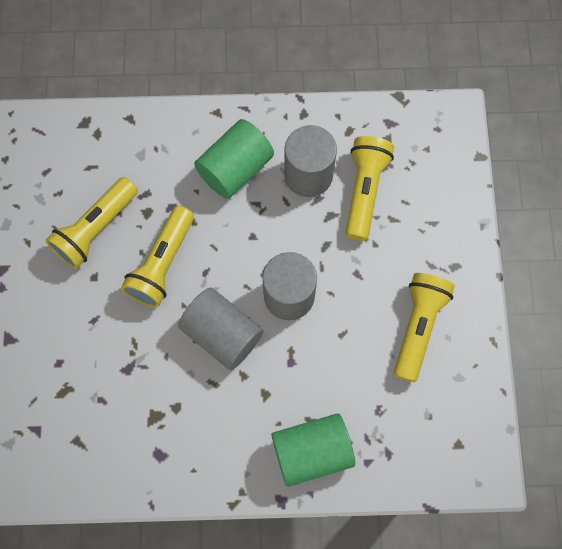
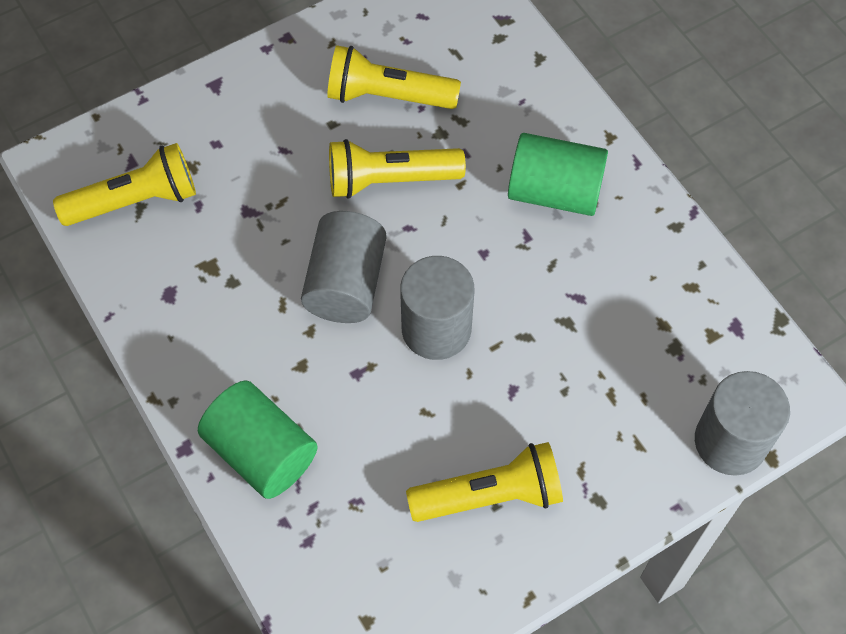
camera: 60 degrees right, 10 degrees down
grey cylinder [284,125,337,197] -> grey cylinder moved to [695,371,790,476]
yellow flashlight [345,136,394,241] -> yellow flashlight moved to [53,143,196,226]

